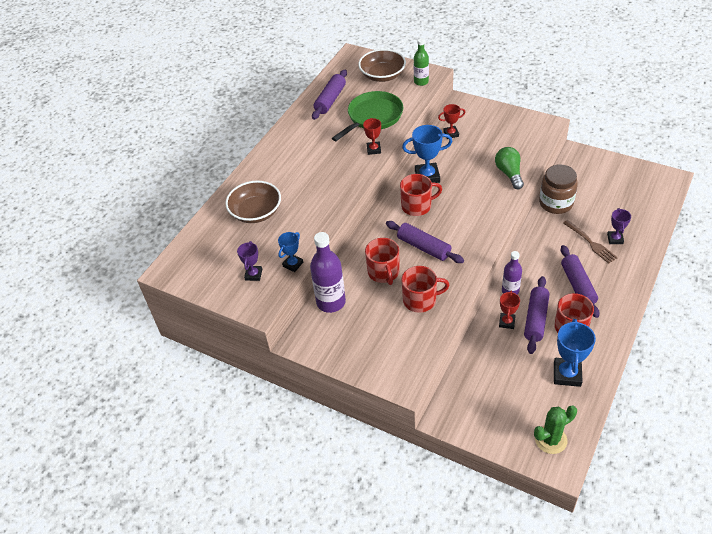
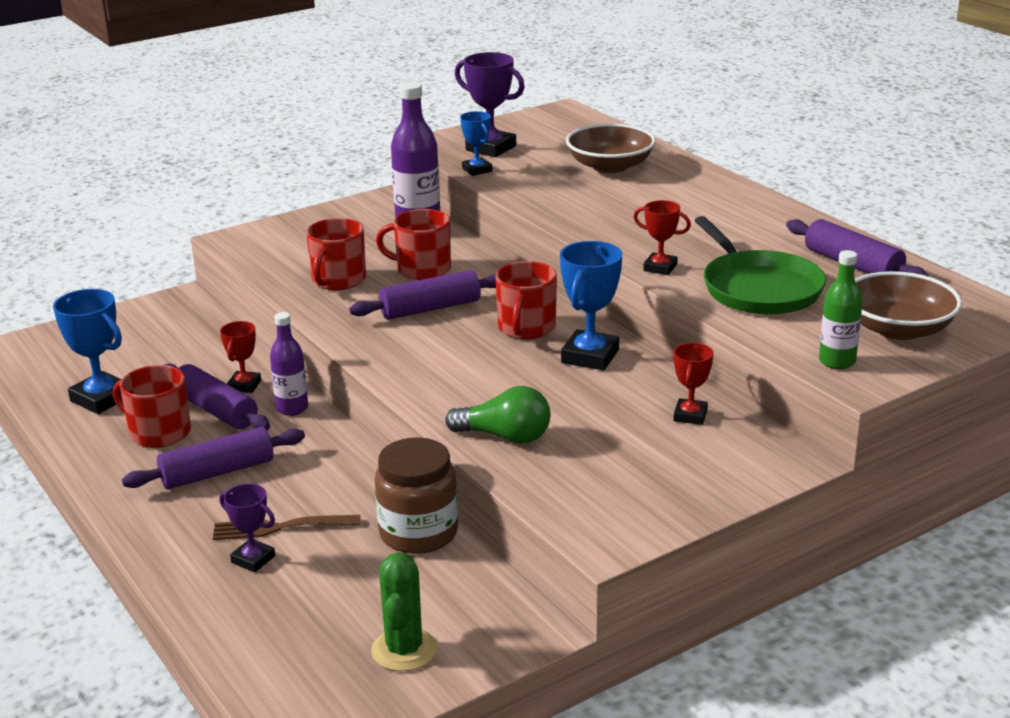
camera: 115 degrees right, 20 degrees down
purple trophy [237,241,262,281] -> purple trophy [455,52,525,157], size x1.67
red trophy [499,291,520,329] -> red trophy turned 60 degrees clockwise [220,321,261,393]
green cactus [534,406,577,454] -> green cactus moved to [371,552,437,671]
purple rolling pin [561,245,600,318] -> purple rolling pin turned 45 degrees counterclockwise [122,427,305,489]

